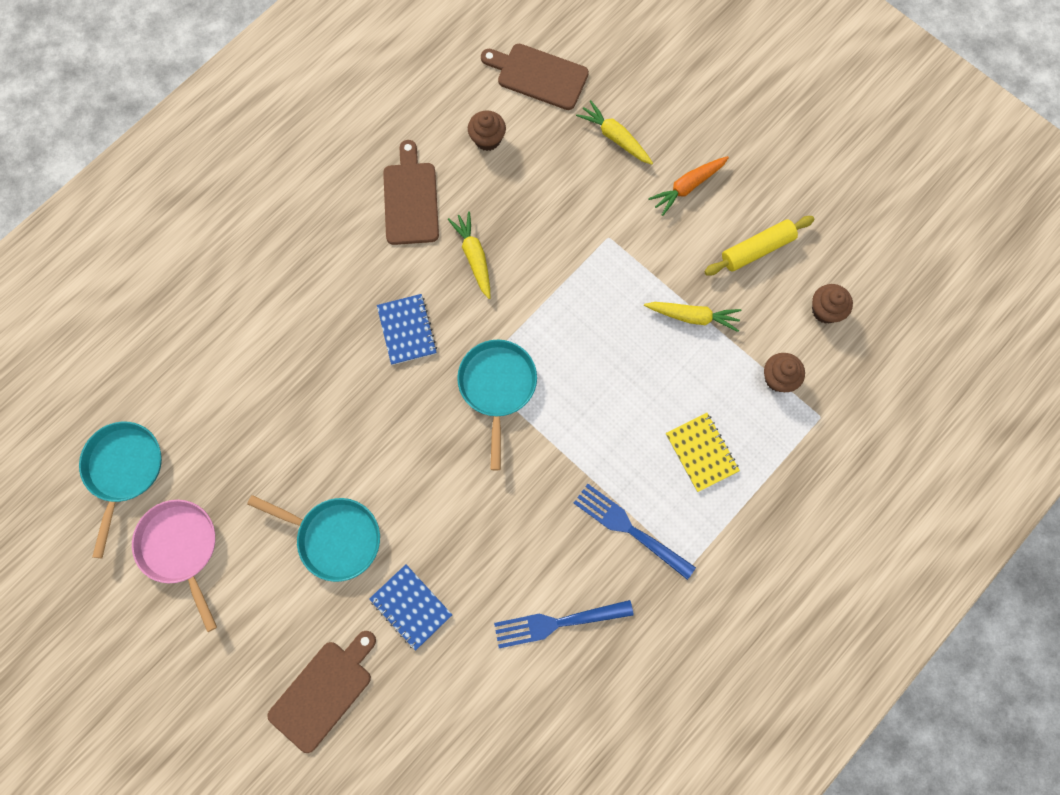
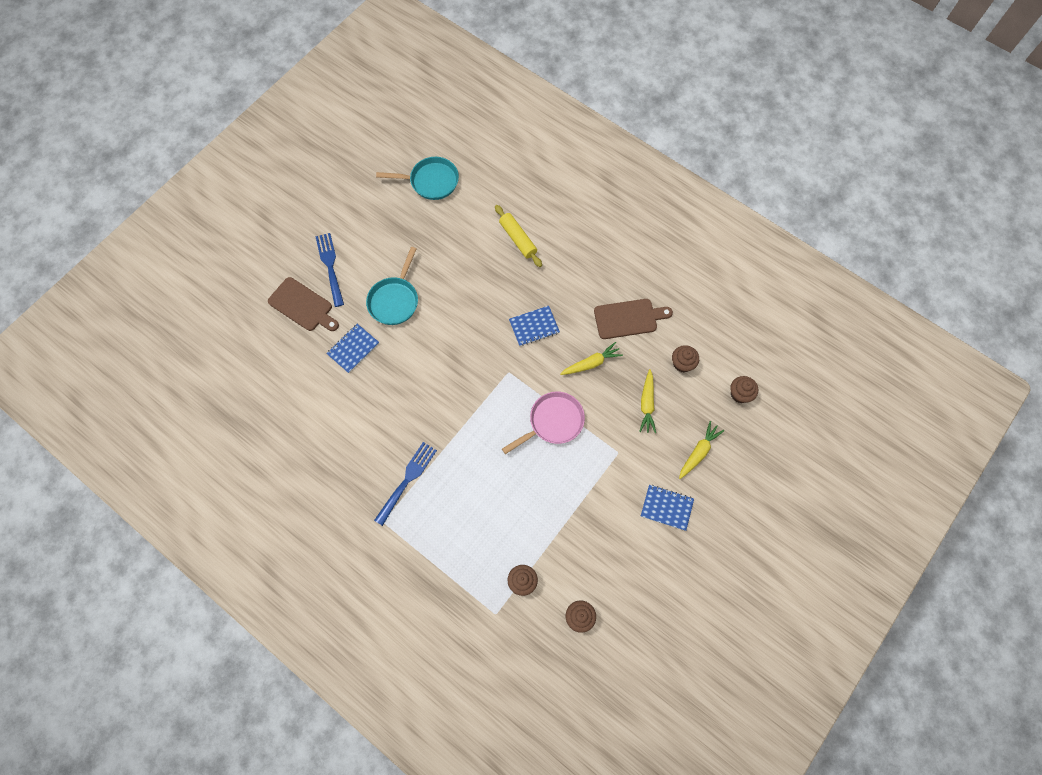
camera: 85 degrees right, 5 degrees down
pink pan [132,500,217,632] -> pink pan moved to [502,391,585,454]
turquoise pan [457,340,537,470] -> none
brown cutting board [481,44,589,110] -> brown cupcake [730,376,758,403]
blue fork [494,600,634,648] -> blue fork moved to [315,233,344,307]
yellow carrot [644,302,741,332] -> yellow carrot moved to [639,369,656,433]
orange carrot [648,156,729,216] -> blue notebook [641,485,694,531]
yellow notebook [666,413,740,492] -> none
yellow rolling pin [704,216,814,275] -> yellow rolling pin moved to [495,205,542,267]

